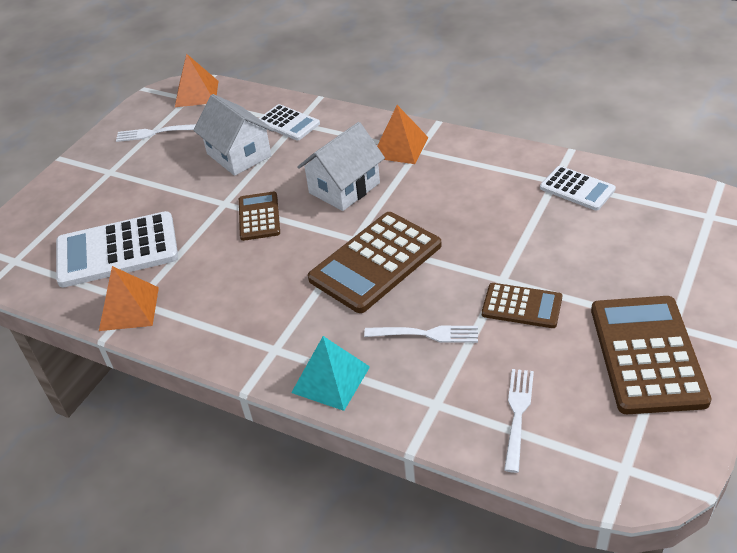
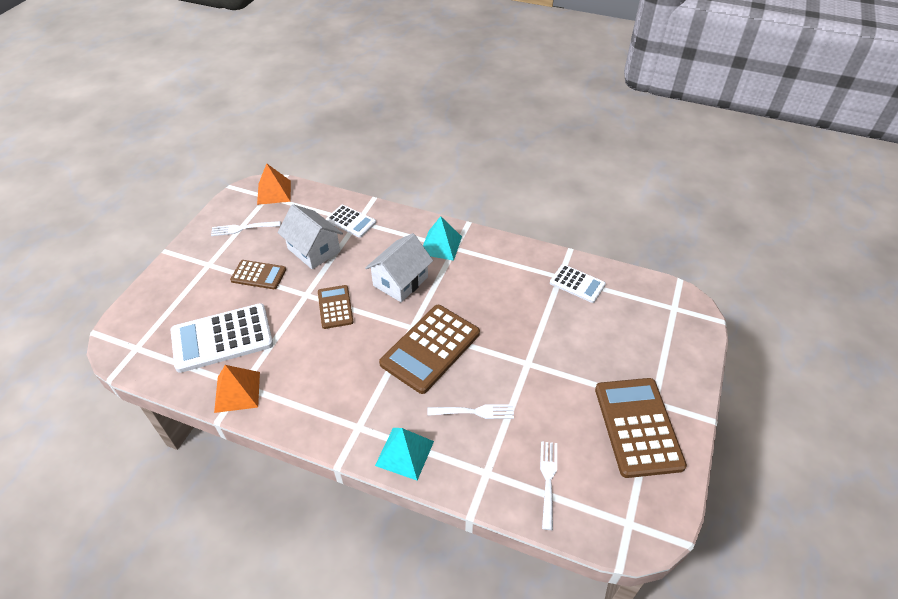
camera: 10 degrees left, 5 degrees up
orange pyramid [377,105,428,164] -> turquoise pyramid [423,216,462,261]
brown calculator [482,283,562,328] -> brown calculator moved to [230,260,286,289]

